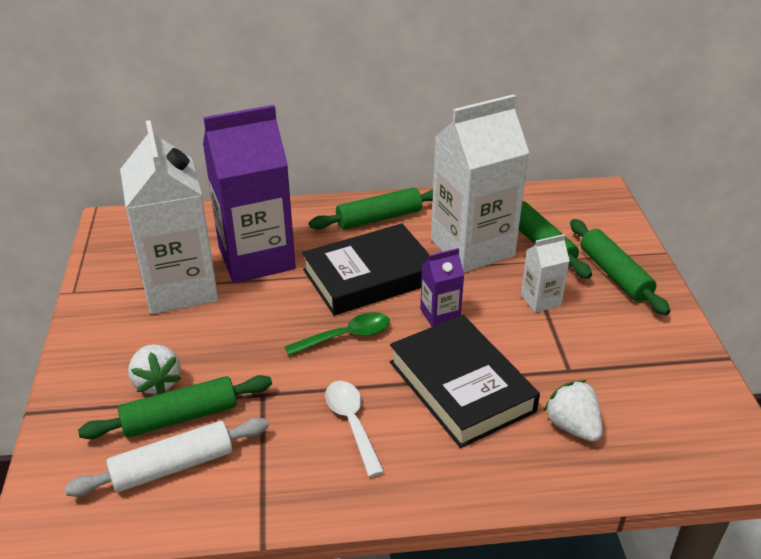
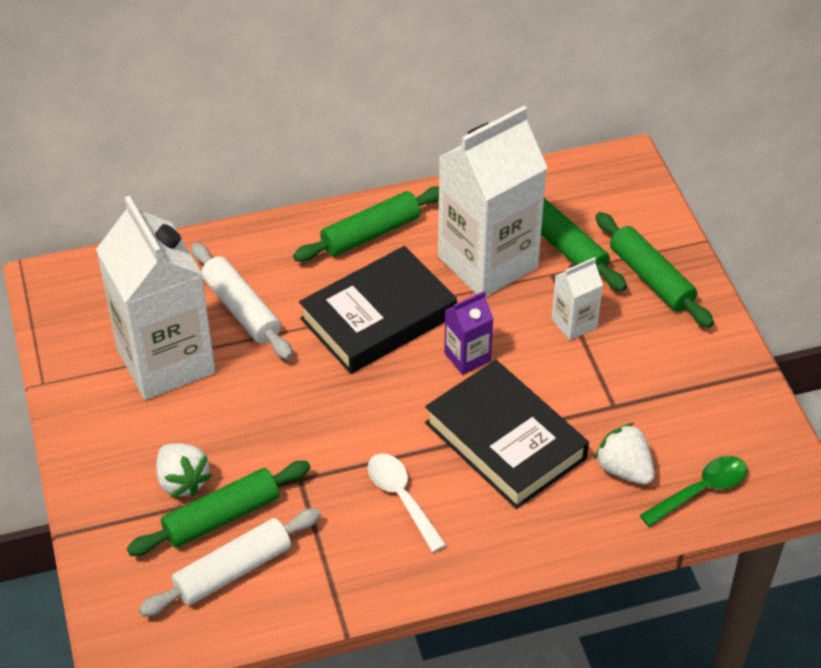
camera: 10 degrees left, 10 degrees up
purple carton [203,105,296,283] -> white rolling pin [191,242,293,360]
green spoon [284,312,390,356] -> green spoon moved to [640,456,748,527]

